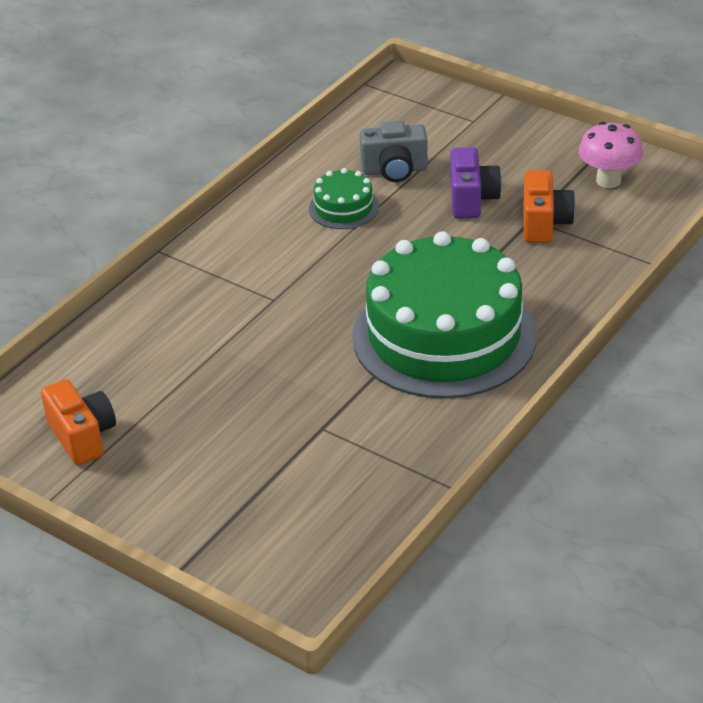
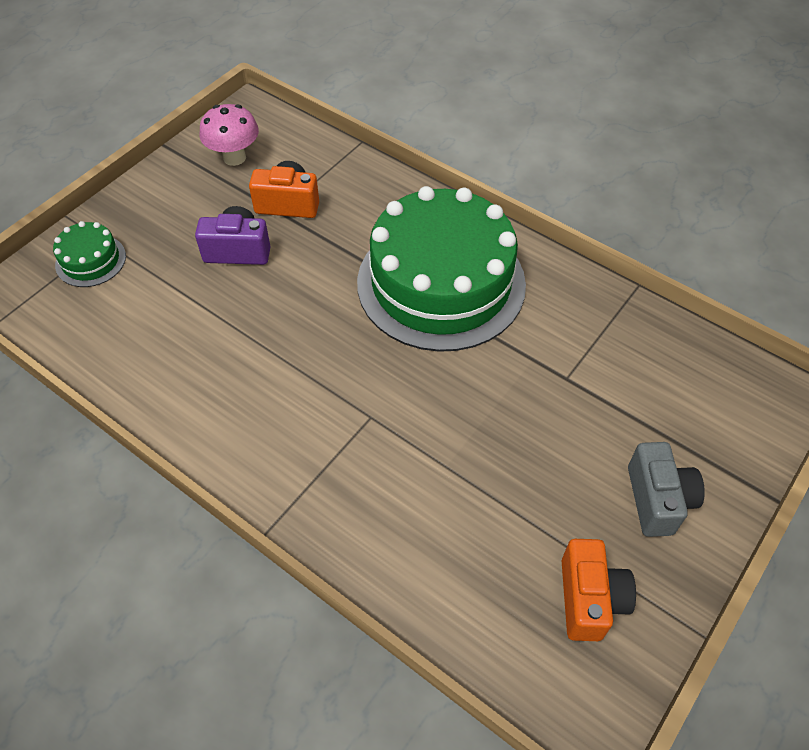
camera: 90 degrees left, 15 degrees up
orange camera [41,379,116,465] -> orange camera turned 120 degrees clockwise [562,539,636,641]
green cake [309,168,379,229] -> green cake moved to [53,221,126,287]
grey camera [360,121,428,182] -> grey camera moved to [628,442,705,537]

